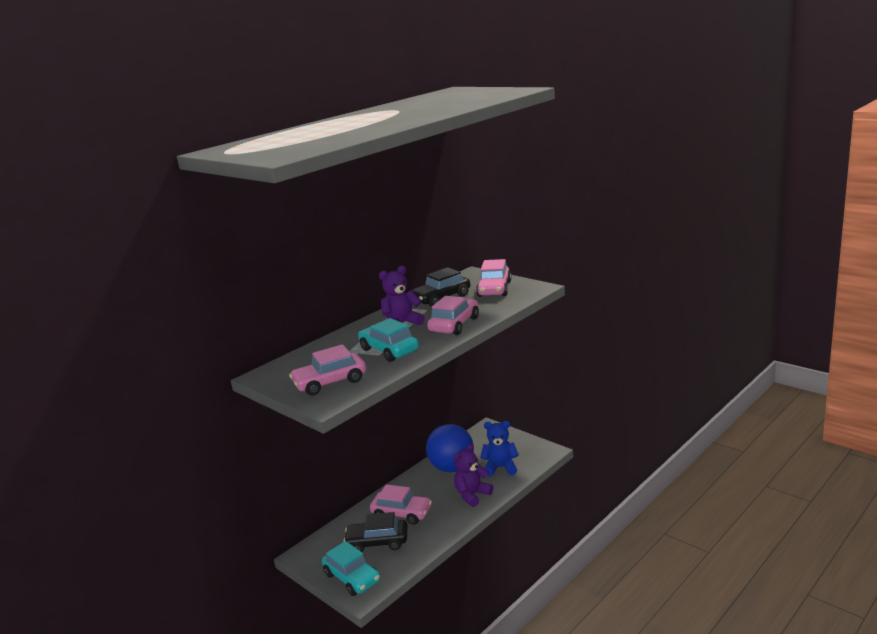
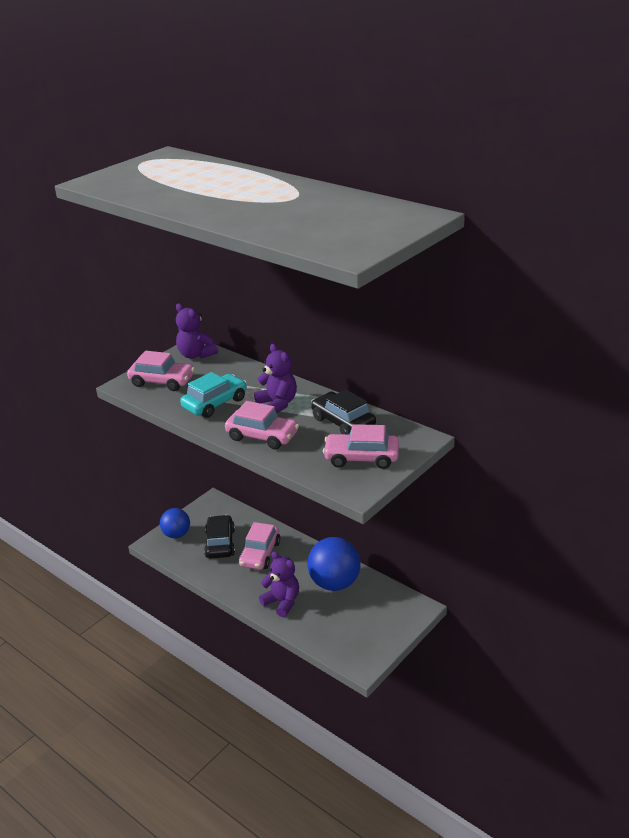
camera: 85 degrees right, 10 degrees up
pink car [289,344,366,395] -> pink car turned 135 degrees clockwise [127,351,195,391]
turquoise car [322,541,380,596] -> blue ball [160,508,190,538]
blue teddy bear [480,421,519,476] -> none
none -> purple teddy bear [176,304,218,359]

